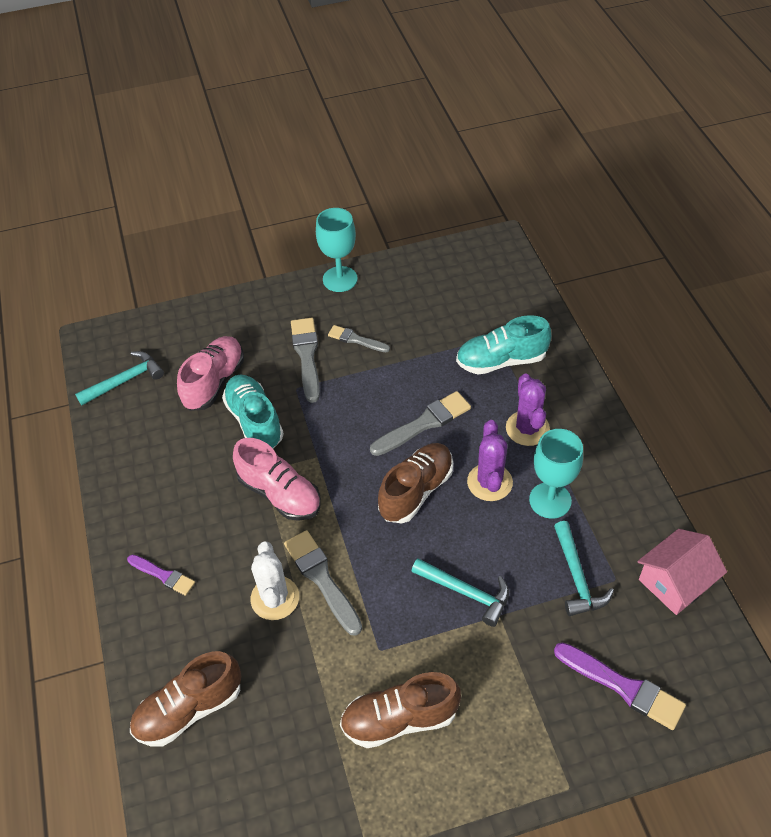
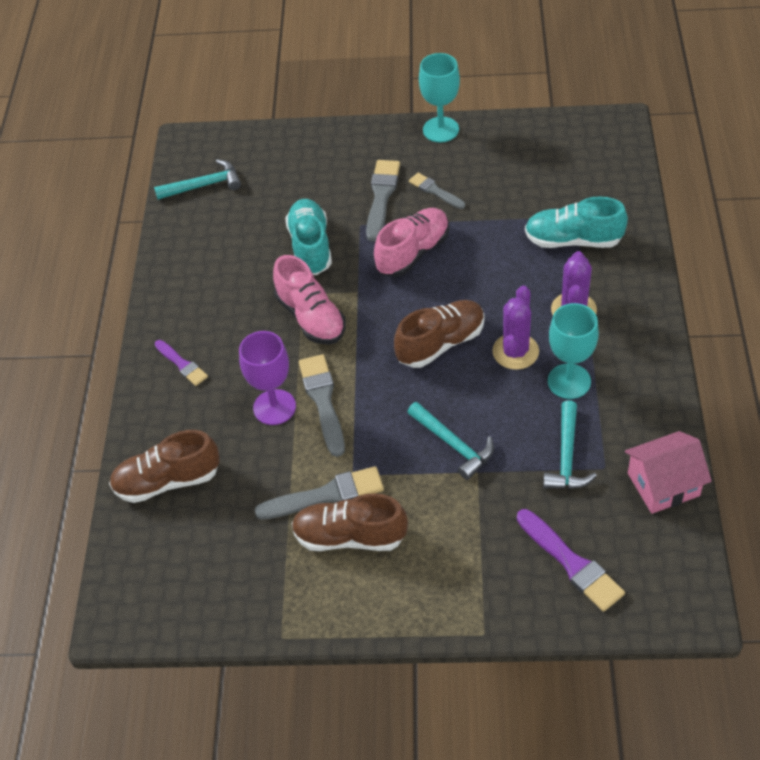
camera: 20 degrees right, 0 degrees up
pink shoe [177,336,244,411] -> pink shoe moved to [374,208,449,277]
white cactus [250,541,299,620] -> purple goblet [239,331,296,425]
grey brush [370,391,471,456] -> grey brush moved to [255,466,384,520]

